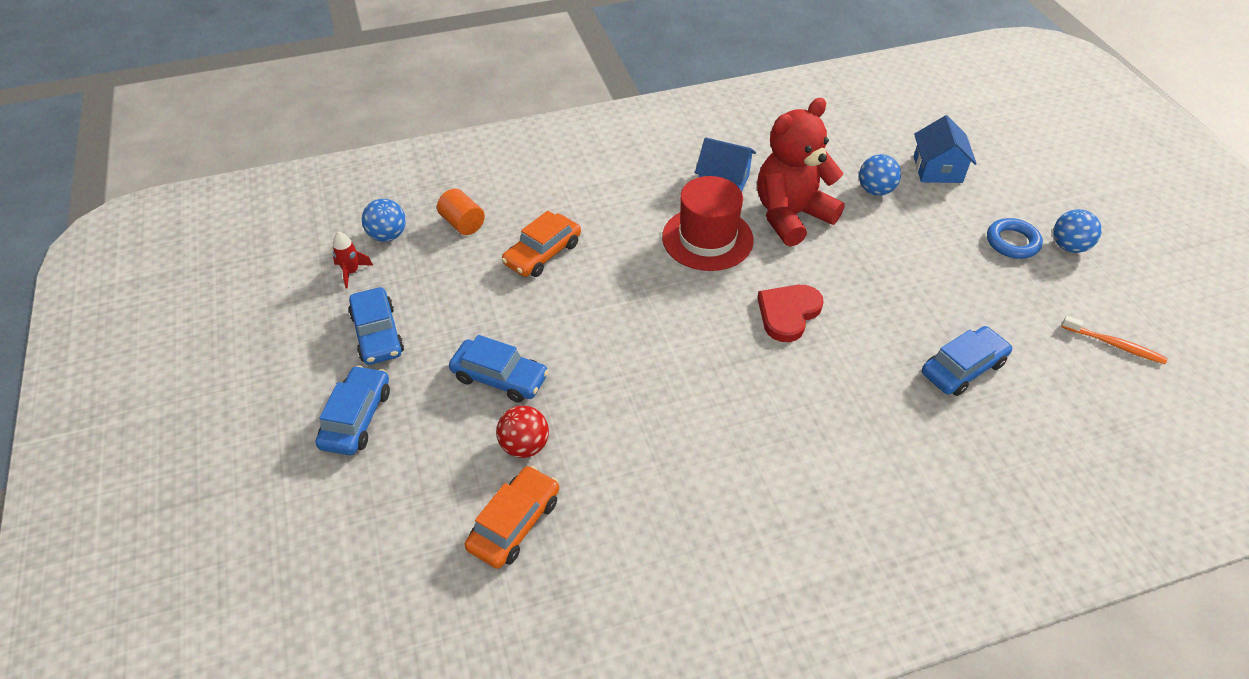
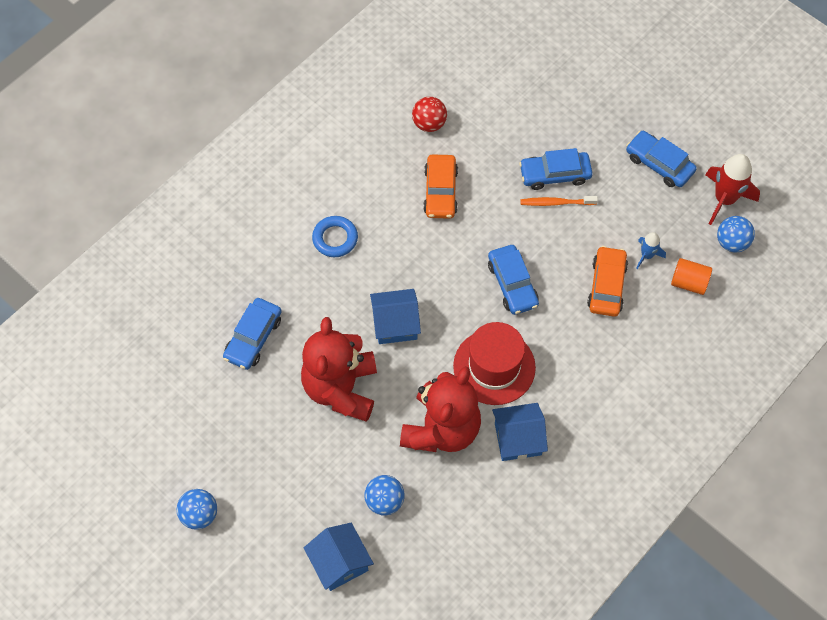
camera: 150 degrees right, 15 degrees up
blue car [316,366,390,455] -> blue car moved to [488,245,539,315]
red rocket [333,232,373,289] -> red rocket [705,154,760,225], size x1.84
orange car [465,466,559,569] -> orange car moved to [423,155,458,219]
red ball [496,406,549,458] -> red ball moved to [412,97,447,132]
red heart [757,285,824,342] -> blue house [370,289,421,344]
blue ring [987,218,1043,259] -> blue ring moved to [312,216,358,257]
orange toothbrush [1061,316,1168,364] -> orange toothbrush moved to [520,196,598,206]
none -> red teddy bear [301,317,377,422]
none -> blue rocket [636,232,666,269]

